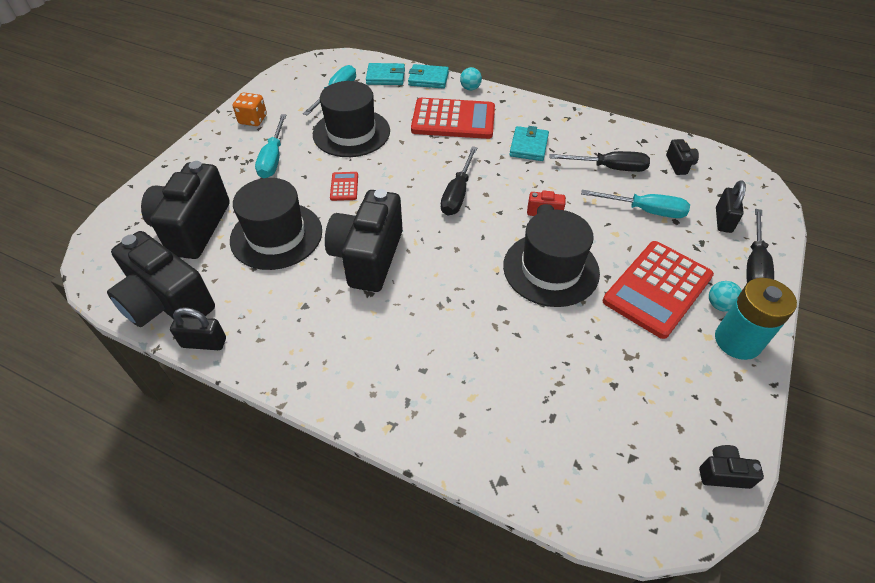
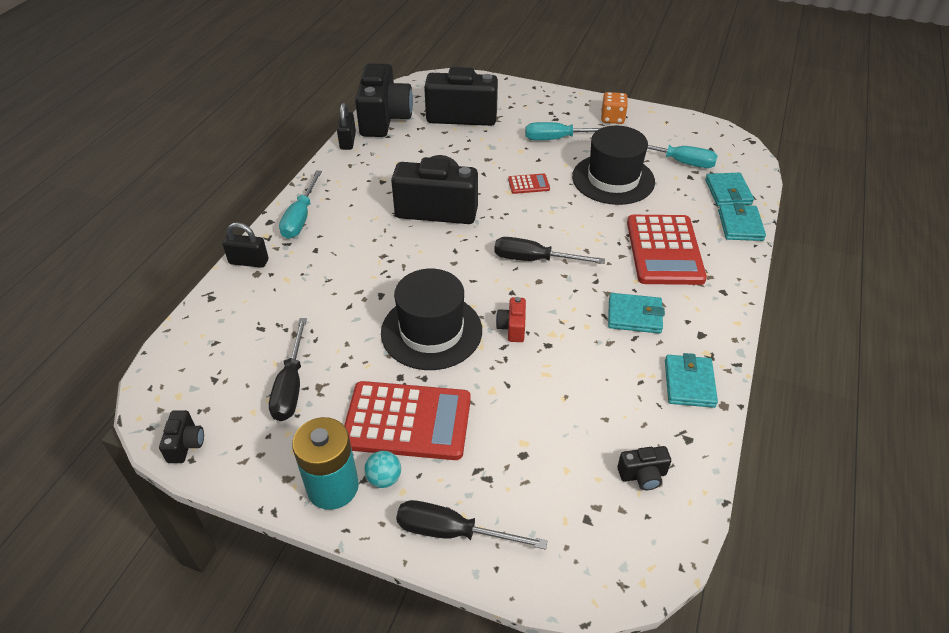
camera: 85 degrees right, 5 degrees down
black camera [107,231,215,327] -> black camera turned 150 degrees clockwise [355,63,413,137]
black hat [230,178,322,270] -> none
turquoise ball [460,67,482,90] -> none
black screwdriver [550,151,650,172] -> black screwdriver moved to [269,318,307,421]
turquoise screwdriver [581,190,690,218] -> turquoise screwdriver moved to [279,170,322,239]
red calculator [603,241,714,339] -> red calculator turned 150 degrees clockwise [344,381,471,460]
black padlock [716,180,746,233] -> black padlock moved to [223,222,268,268]
none -> turquoise wallet [665,353,718,408]

